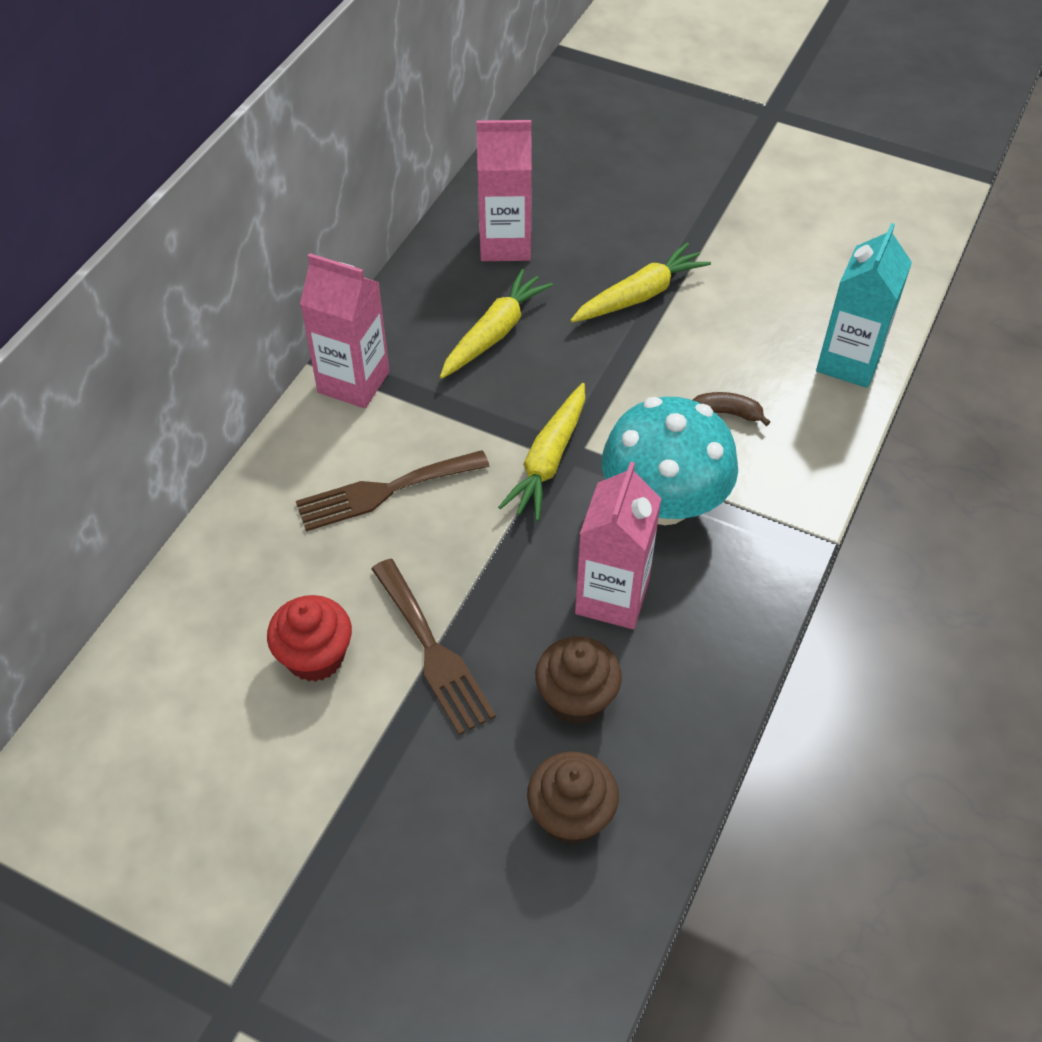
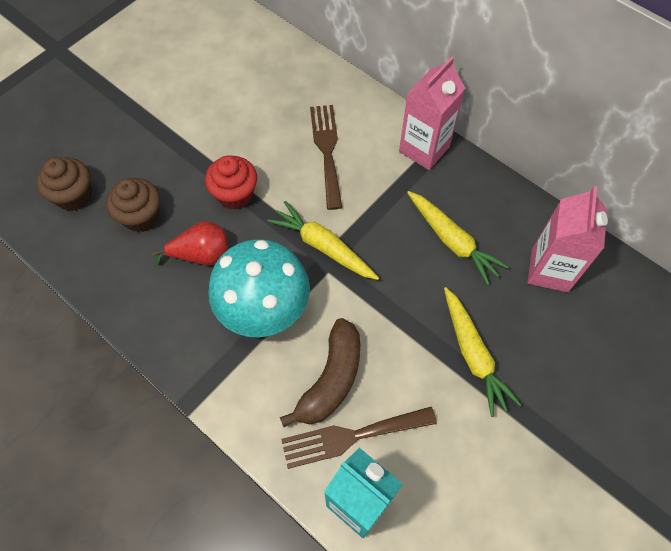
camera: 105 degrees right, 10 degrees up
red cupcake [267,595,352,682] -> red cupcake moved to [205,155,257,210]
brown fork [371,559,496,735] -> brown fork moved to [281,407,437,469]
pink carton [575,461,662,629] -> red pear [152,221,228,265]
brown banana [693,392,770,426] -> brown banana [280,318,360,427], size x1.92

